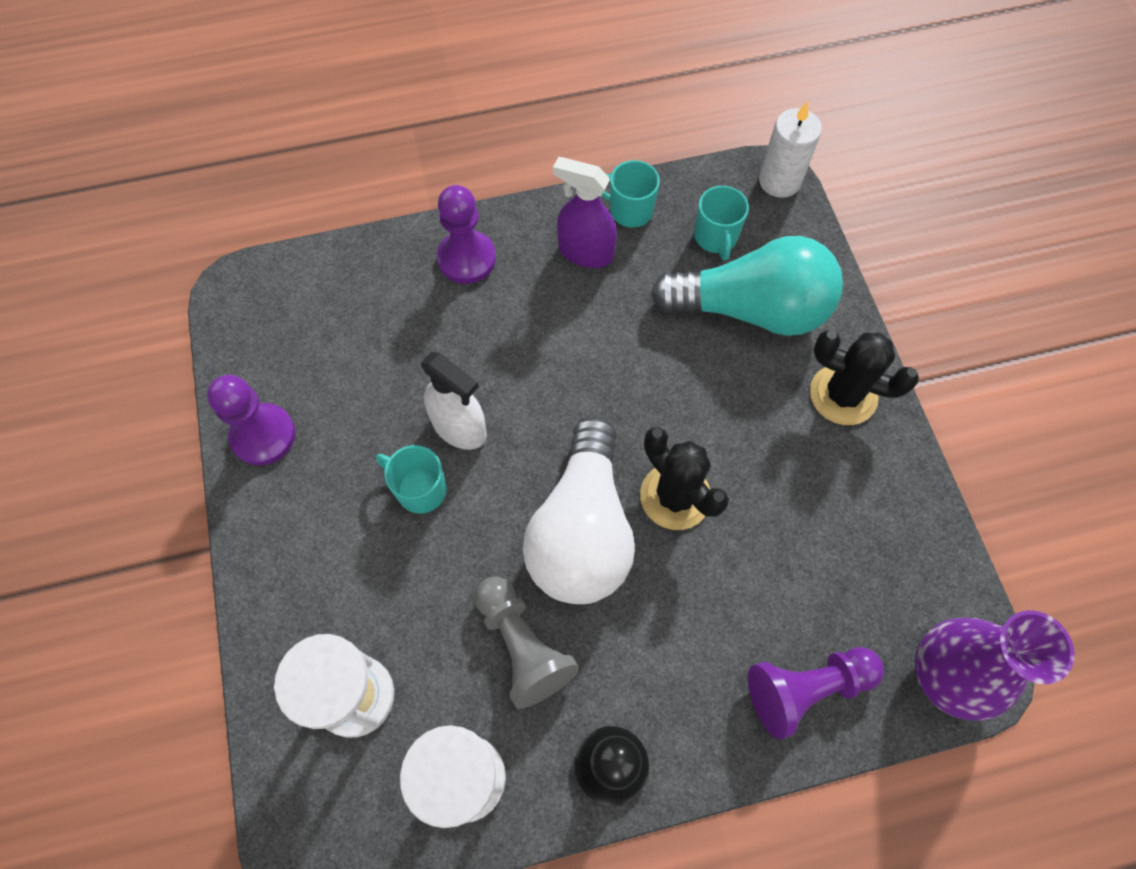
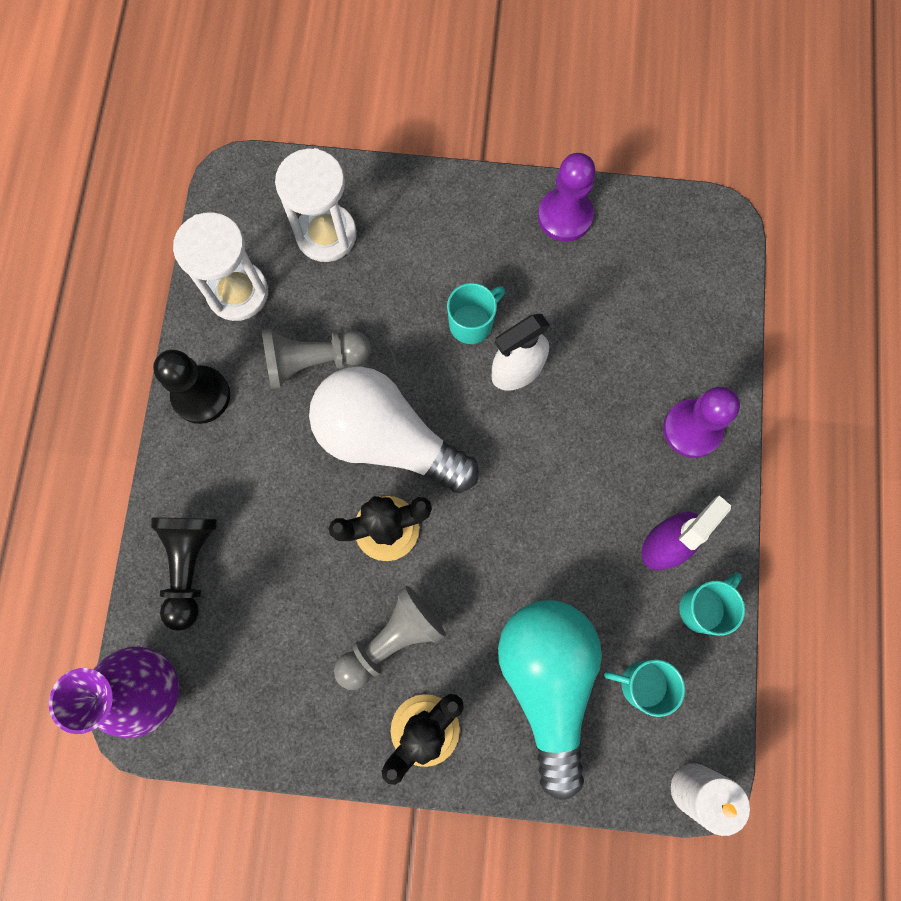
camera: 110 degrees right, 10 degrees up
turquoise light bulb [651,236,843,336] -> turquoise light bulb turned 150 degrees clockwise [498,600,602,800]
purple pawn [748,647,884,740] -> black pawn [151,518,217,631]
none -> grey pawn [334,586,446,690]

